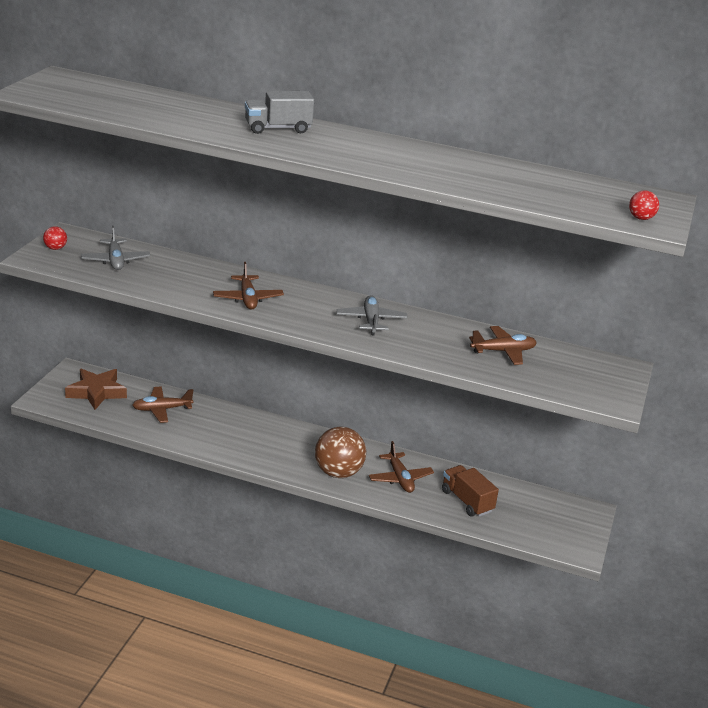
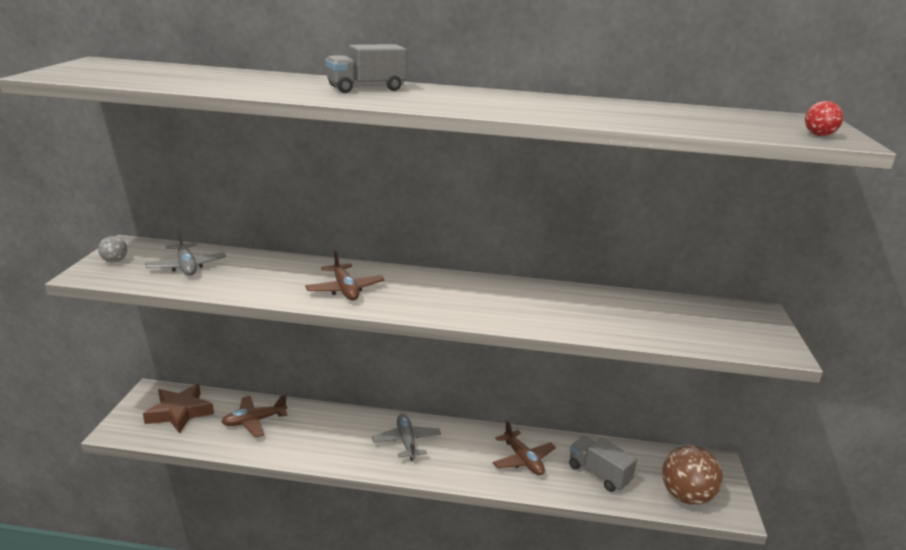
camera: 10 degrees left, 5 degrees down
red ball [43,226,67,250] -> grey ball [98,236,127,263]
brown ball [315,427,366,478] -> brown ball moved to [662,445,723,505]
grey plane [336,295,408,335] -> grey plane moved to [372,414,441,461]
brown truck [442,465,499,517] -> grey truck [569,436,637,492]
brown plane [469,326,537,365] -> none

